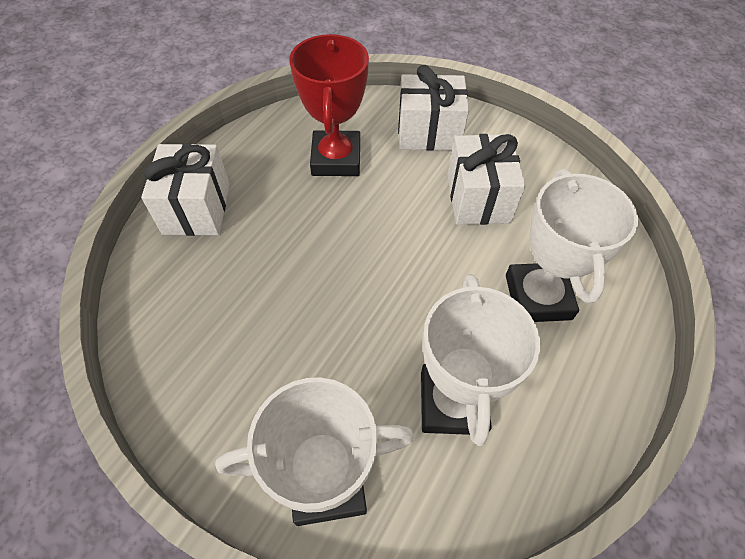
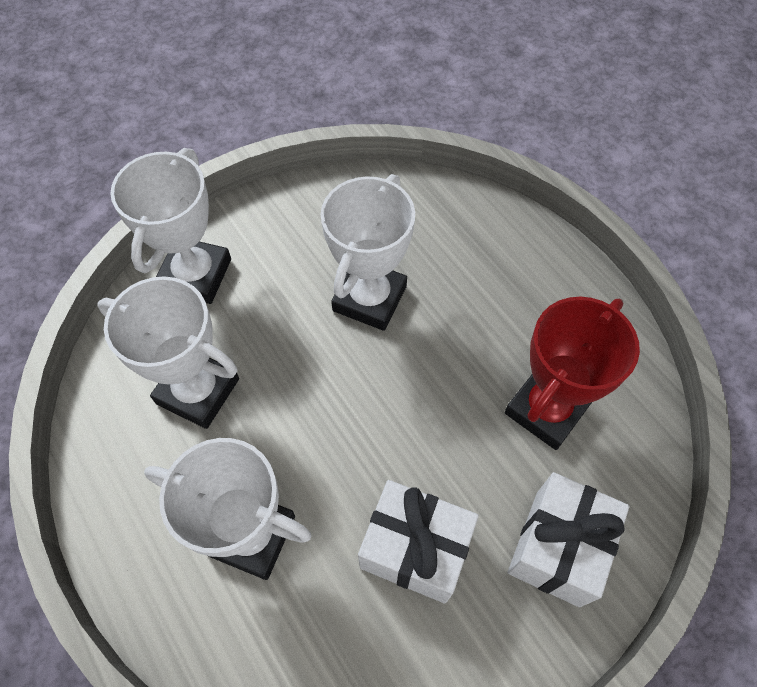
camera: 115 degrees right, 5 degrees up
white gift [141,143,230,236] -> none
red trophy [289,34,369,176] -> red trophy turned 75 degrees counterclockwise [505,297,640,450]
none -> white trophy [321,174,415,331]

